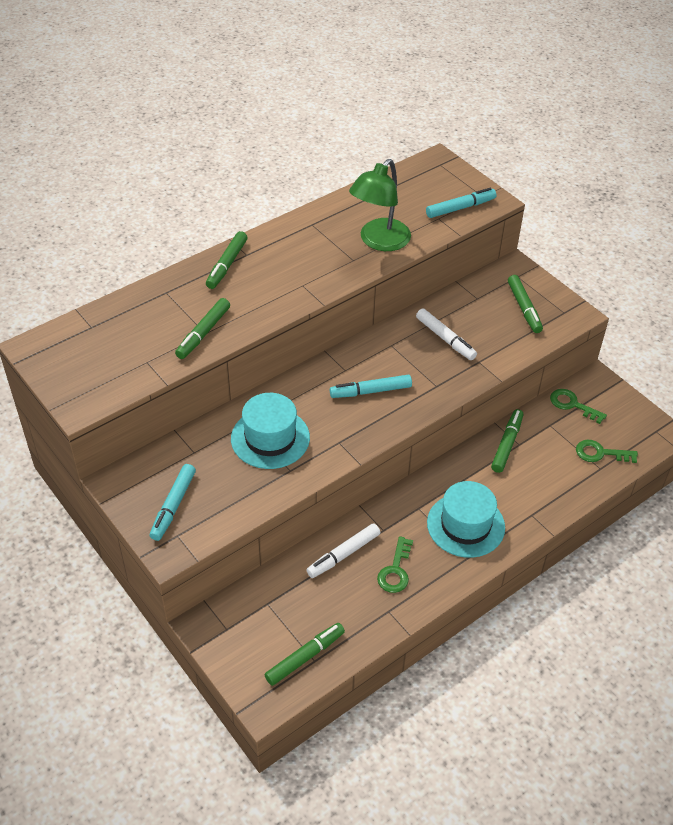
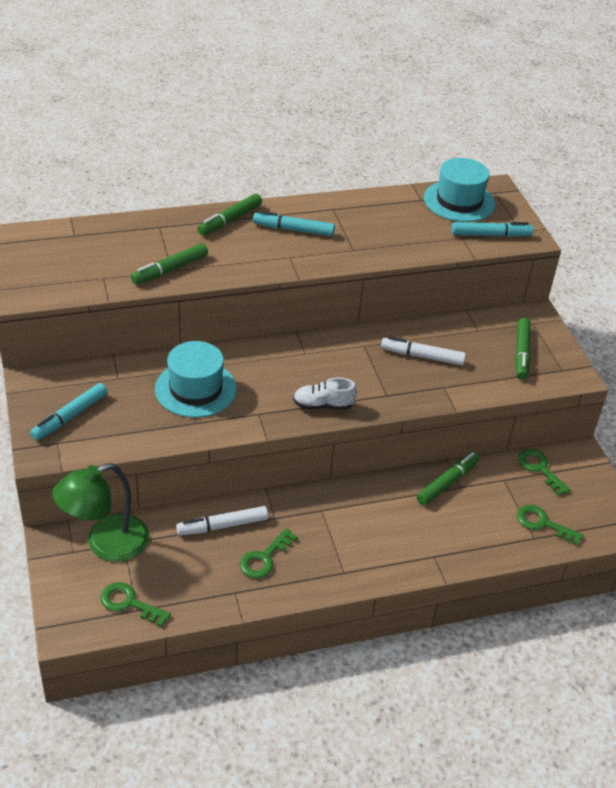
camera: 20 degrees right, 5 degrees down
green marker [264,623,345,686] -> green key [101,582,171,627]
turquoise marker [330,375,412,398] -> turquoise marker moved to [253,211,335,236]
green lamp [349,159,411,251] -> green lamp moved to [52,463,149,562]
white marker [416,308,477,360] -> white marker turned 120 degrees clockwise [381,336,466,365]
turquoise hat [427,481,505,558] -> turquoise hat moved to [424,158,495,222]
none -> white shoe [293,377,357,410]

